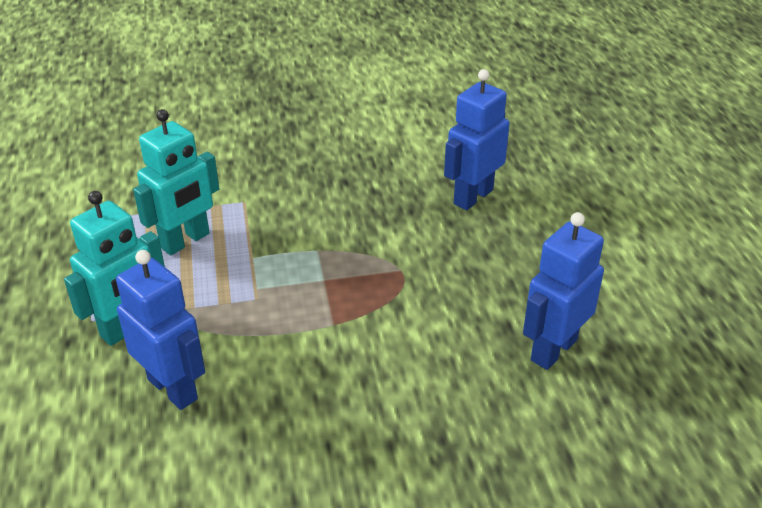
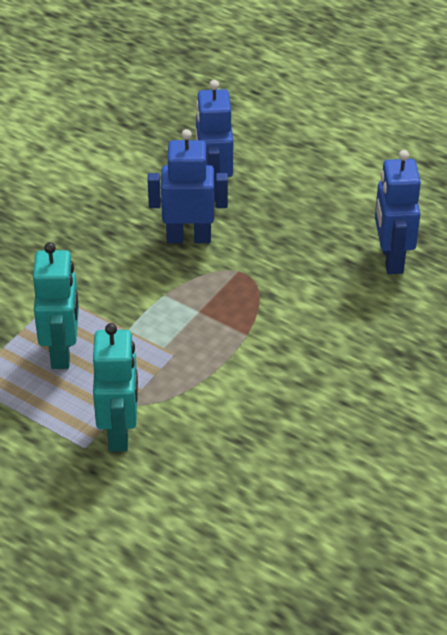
camera: 45 degrees left, 5 degrees up
blue robot [116,250,205,410] -> blue robot moved to [148,129,228,243]

